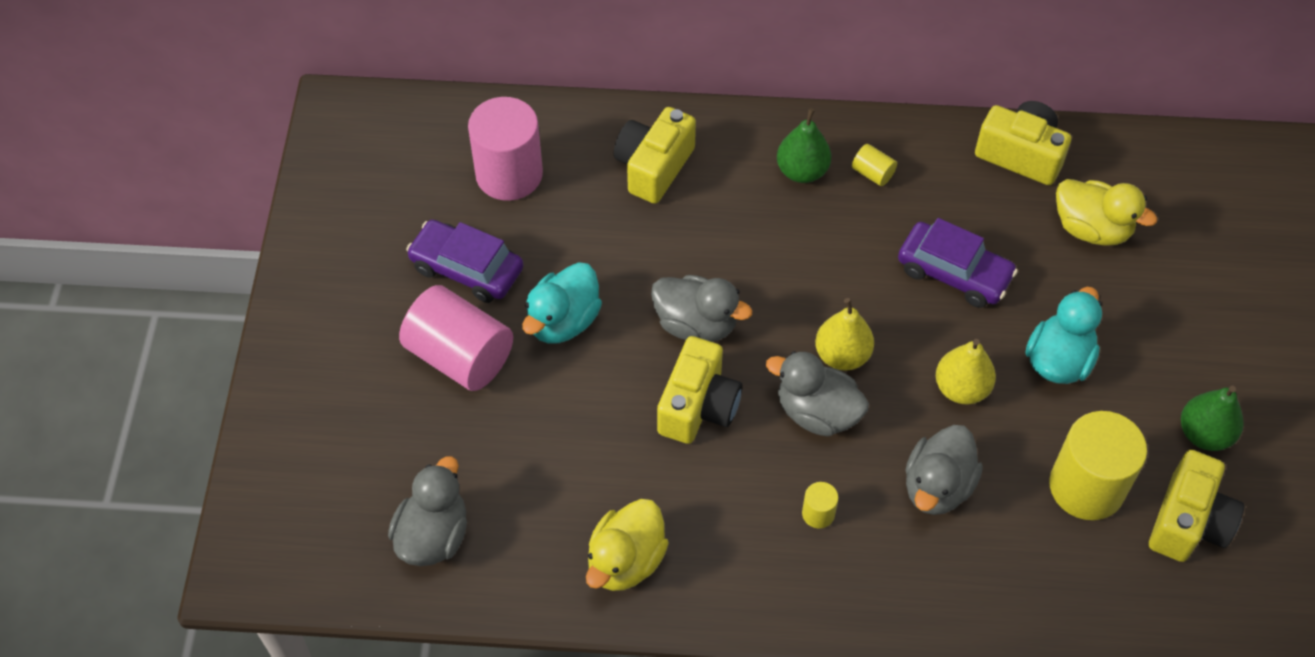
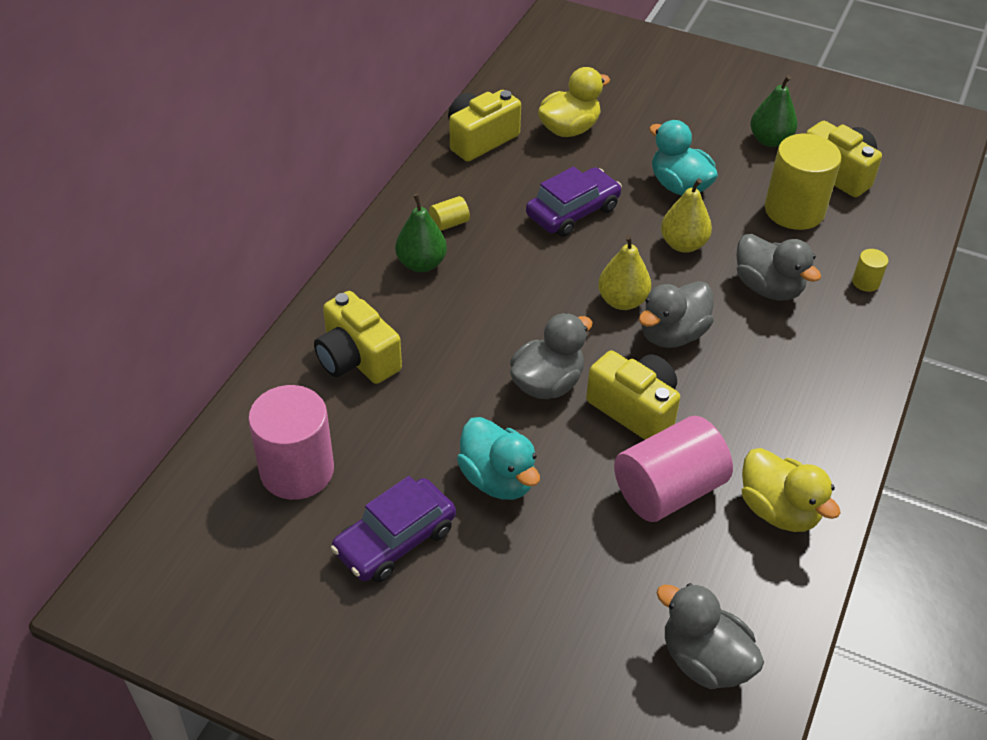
camera: 70 degrees left, 10 degrees down
pink cylinder [399,285,513,391] -> pink cylinder moved to [614,416,733,522]
yellow cylinder [802,482,839,529] -> yellow cylinder moved to [852,249,888,292]

